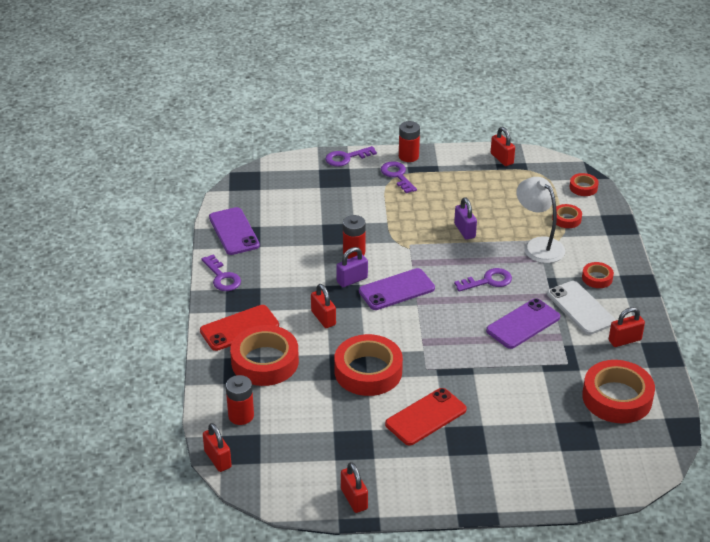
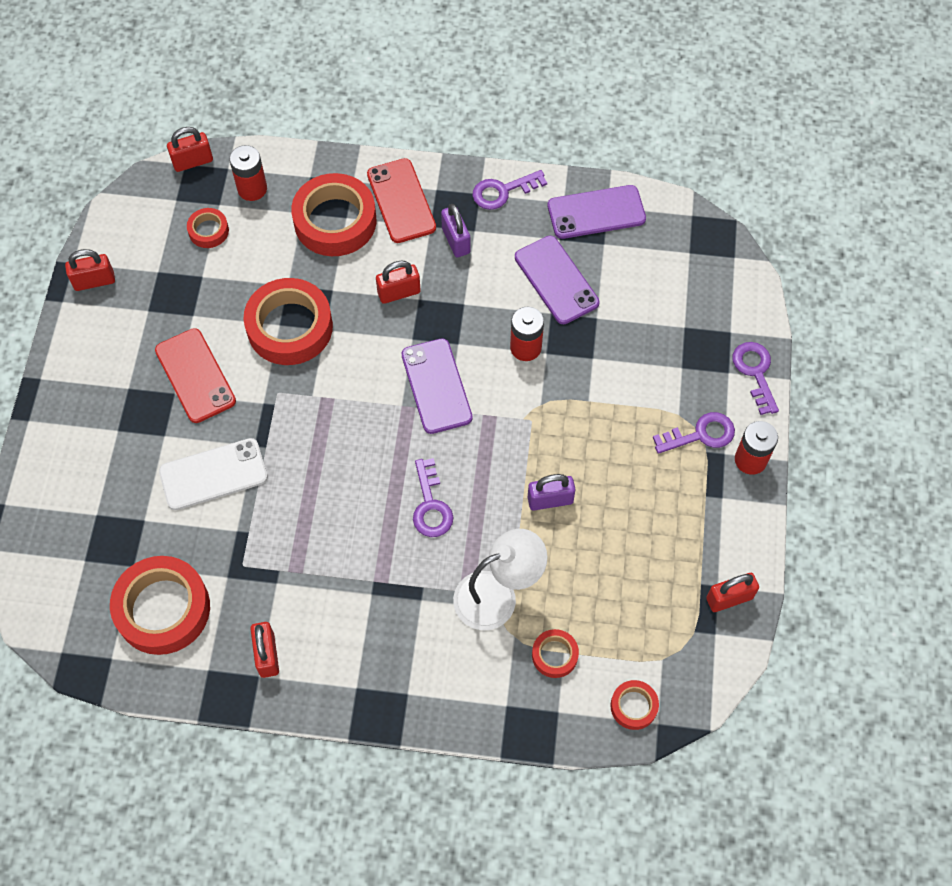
camera: 100 degrees right, 25 degrees up
purple padlock [336,247,368,287] -> purple padlock moved to [441,204,470,257]
purple phone [486,298,560,349] -> purple phone moved to [515,236,599,324]
white phone [547,281,616,335] -> white phone moved to [159,438,268,510]
red tape [582,262,614,288] -> red tape moved to [187,208,229,248]

